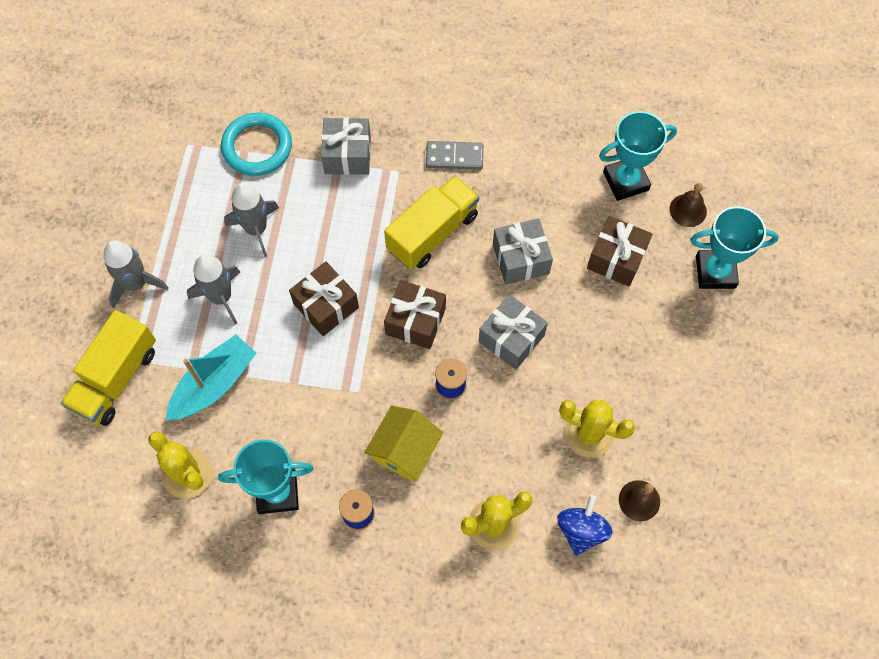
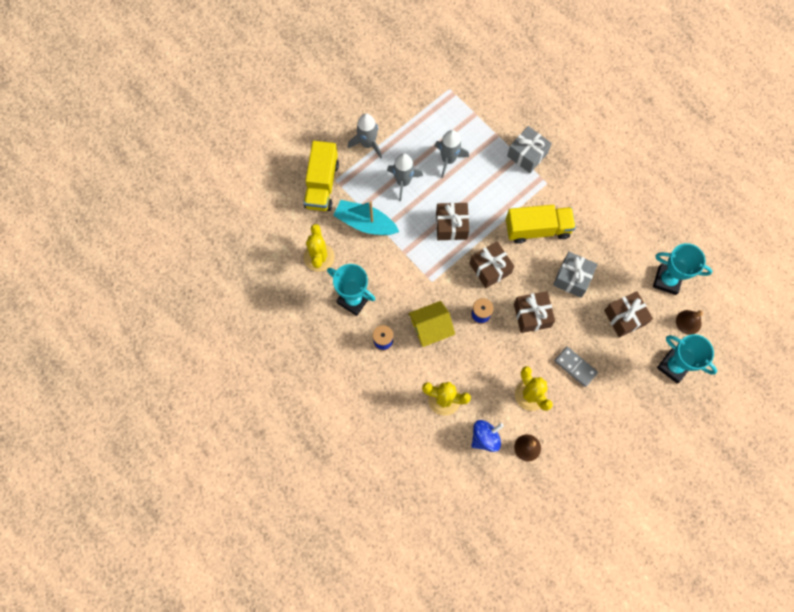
camera: 40 degrees right, 5 degrees up
yellow truck [61,310,156,426] -> yellow truck turned 60 degrees counterclockwise [303,141,339,211]
turquoise boat [166,335,257,420] -> turquoise boat turned 150 degrees counterclockwise [333,200,399,235]
turquoise ring [221,112,292,176] -> none
grey domino [426,141,483,170] -> grey domino moved to [554,347,598,387]
grey gift [478,294,548,370] -> brown gift [514,291,555,333]

